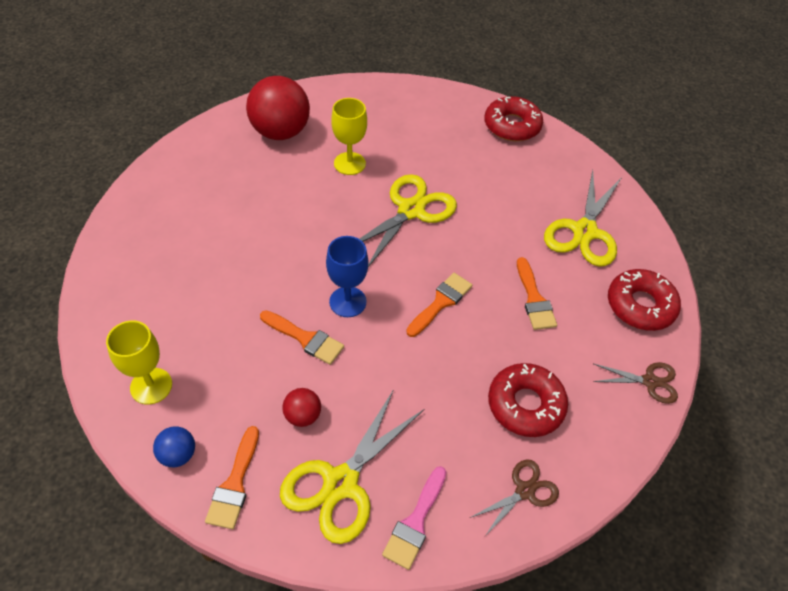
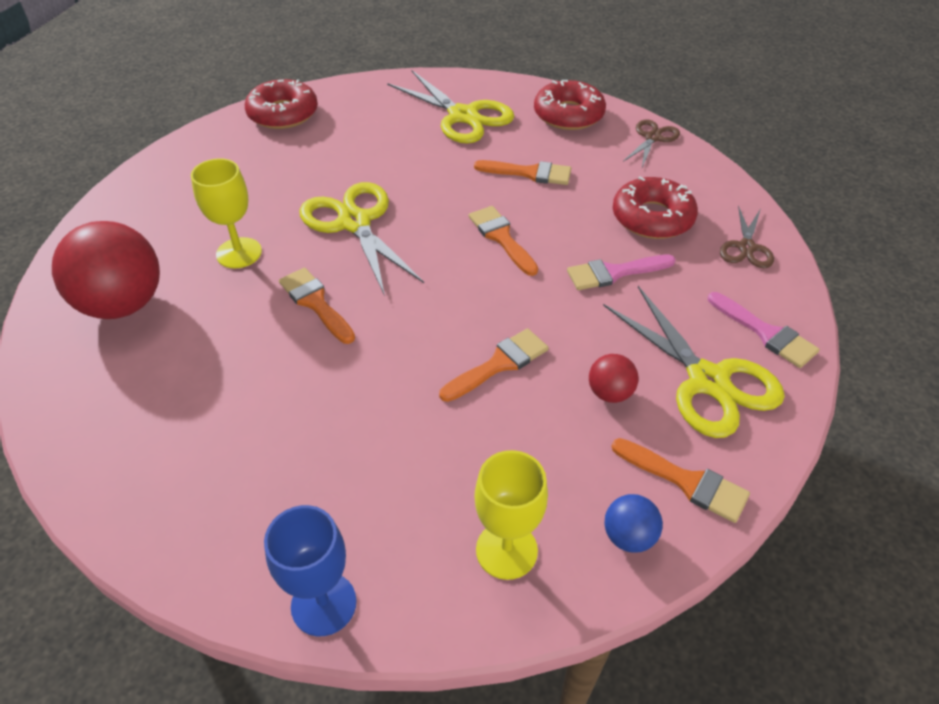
camera: 65 degrees left, 5 degrees down
blue goblet [326,236,368,317] -> blue goblet moved to [264,505,357,636]
brown scissors [470,460,559,536] -> brown scissors turned 150 degrees counterclockwise [720,205,774,268]
none -> orange brush [279,268,355,344]
none -> pink brush [567,255,676,290]

